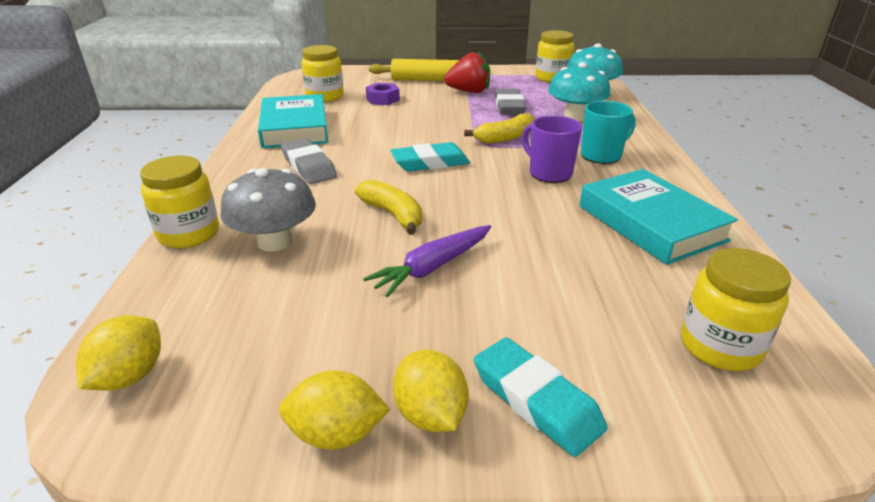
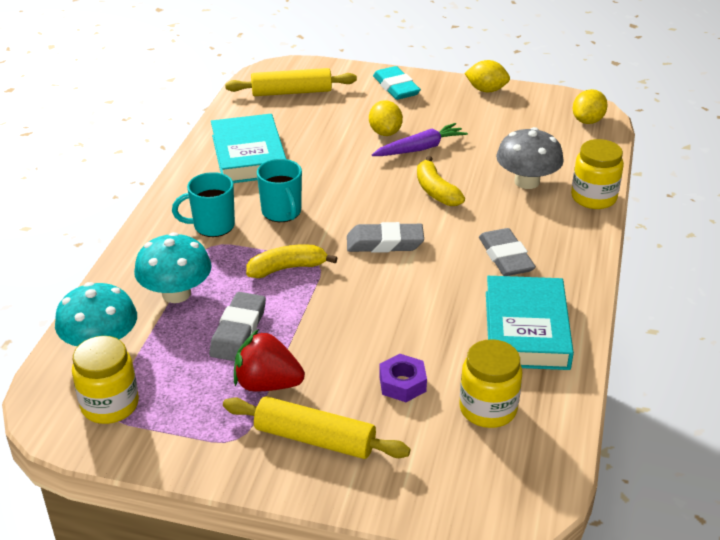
camera: 165 degrees left, 5 degrees up
turquoise eraser [390,142,470,172] -> grey eraser [347,222,424,253]
yellow lemon [393,350,469,432] -> yellow lemon moved to [369,100,403,136]
purple mug [522,115,582,183] -> turquoise mug [257,159,302,222]
yellow jar [681,248,791,371] -> yellow rolling pin [225,68,357,96]

